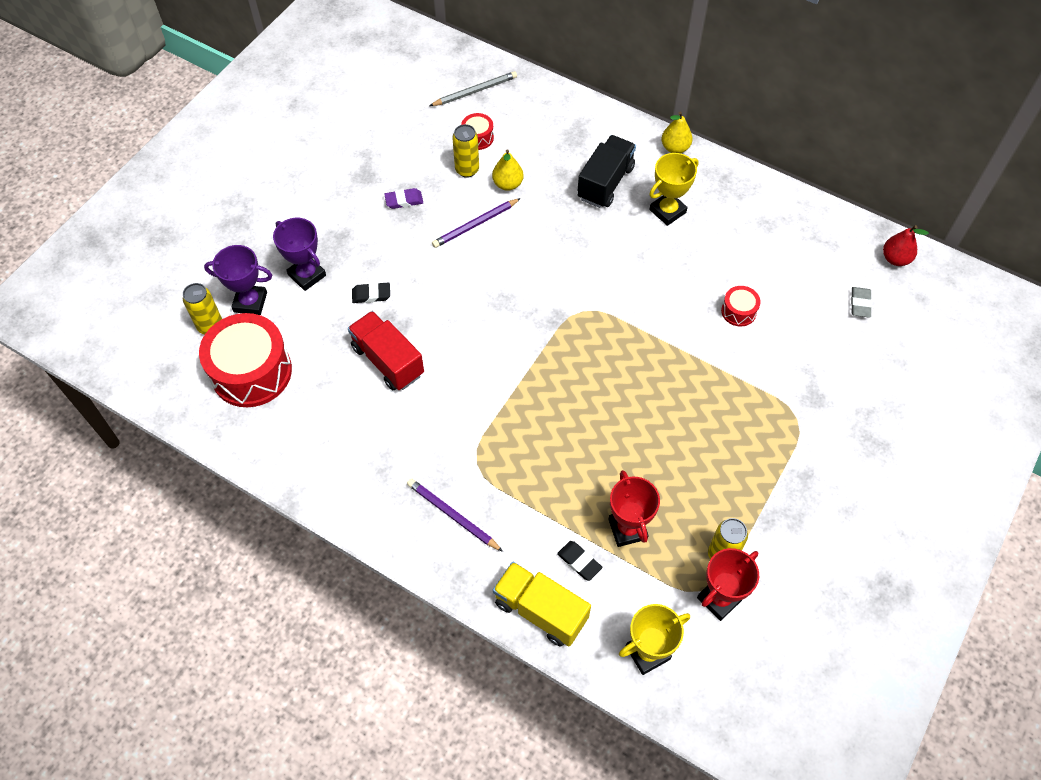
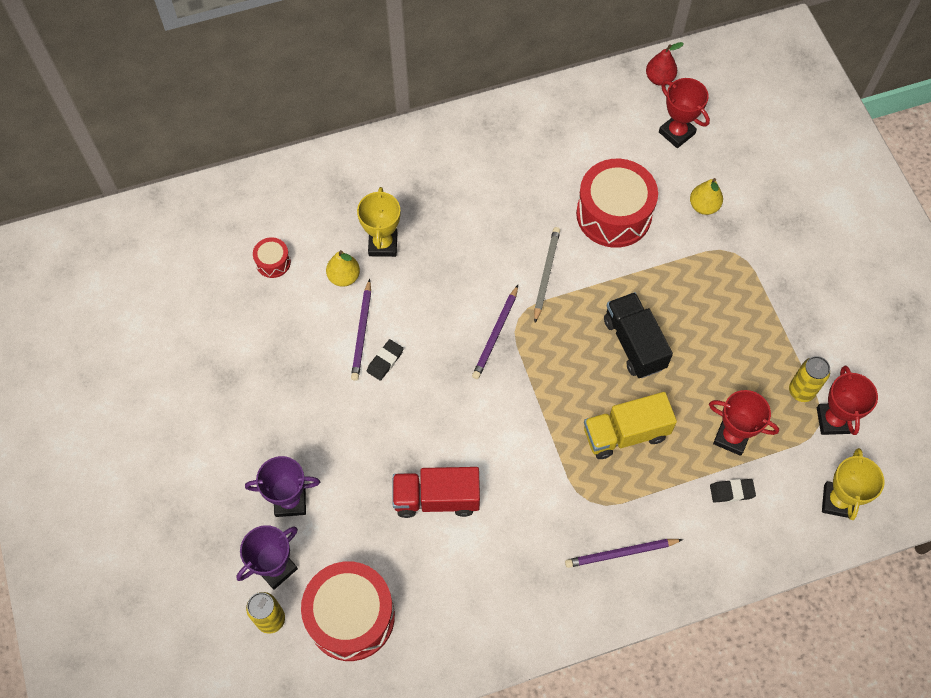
camera: 50 degrees left, 5 degrees up
black eraser [352,282,390,303] -> black eraser moved to [367,339,404,381]
purple eraser [384,188,423,209] -> none
grey pencil [429,71,517,106] -> grey pencil moved to [534,227,560,323]
yellow can [452,124,479,178] -> none
yellow truck [493,562,591,647] -> yellow truck moved to [584,392,677,459]
black truck [577,135,636,208] -> black truck moved to [604,292,673,378]
yellow trophy [649,153,698,226] -> yellow trophy moved to [357,187,400,257]
yellow pear [661,112,692,153] -> yellow pear moved to [690,178,723,215]
red drum [721,286,761,327] -> red drum [576,159,658,248], size x2.21
grey eraser [851,287,872,318] -> red trophy [659,78,710,148]
none -> purple pencil [472,285,518,379]

